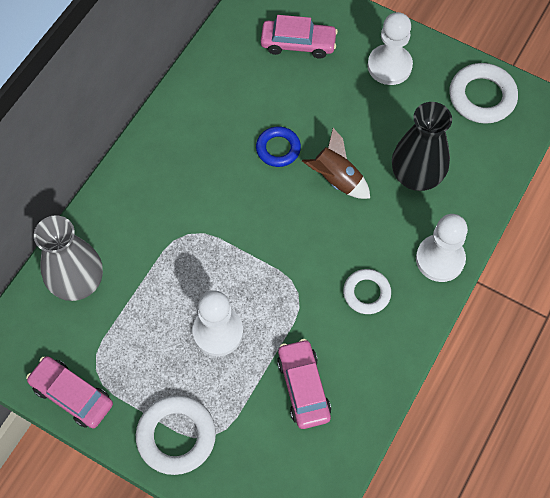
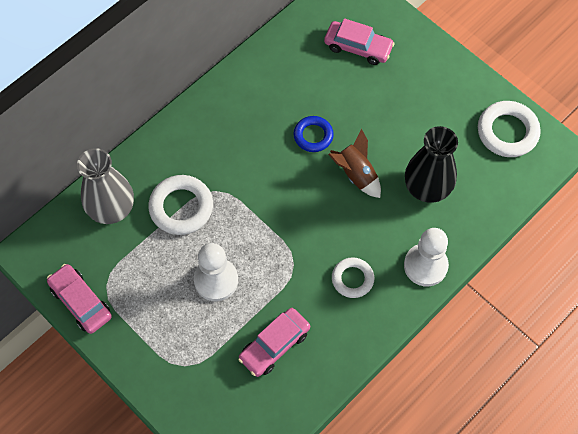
camera: 15 degrees right, 0 degrees up
white ring [136,395,216,475] -> white ring moved to [148,175,213,235]
pink car [277,339,331,429] -> pink car turned 135 degrees counterclockwise [238,308,310,377]
white pawn [368,12,413,85] -> none

